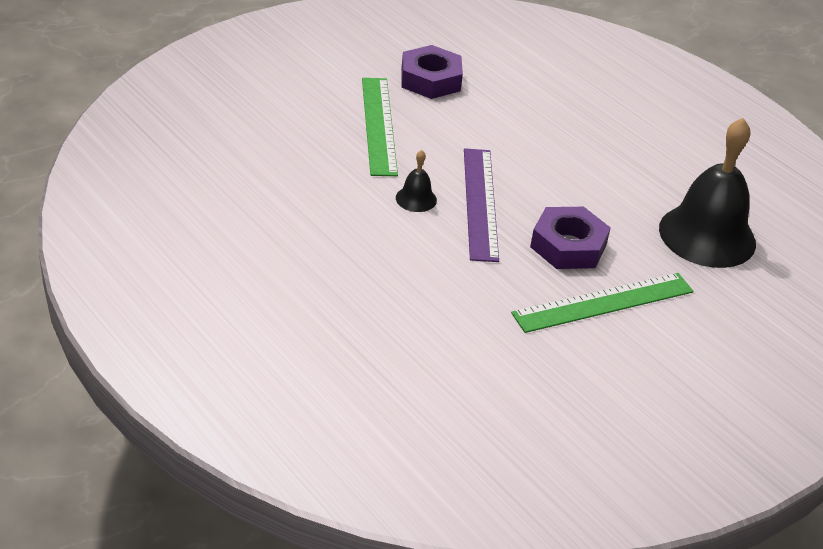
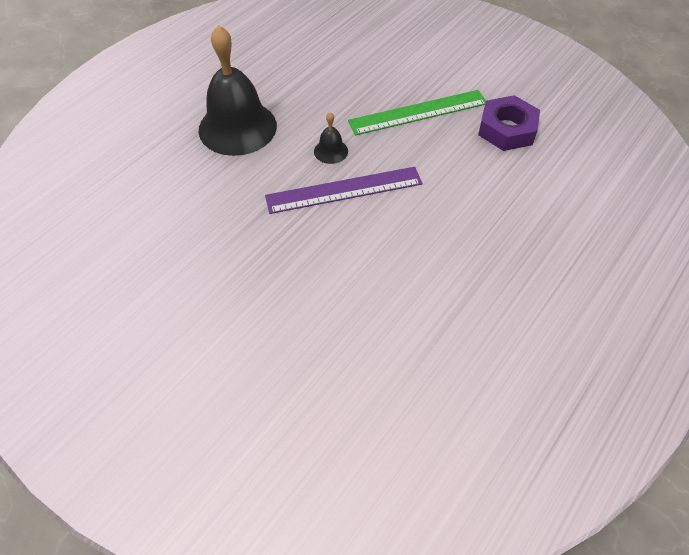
camera: 80 degrees right, 15 degrees up
green ruler [511,273,694,333] -> none
purple nut [530,207,611,269] -> none
black bell [659,118,756,268] -> black bell moved to [199,25,277,156]

